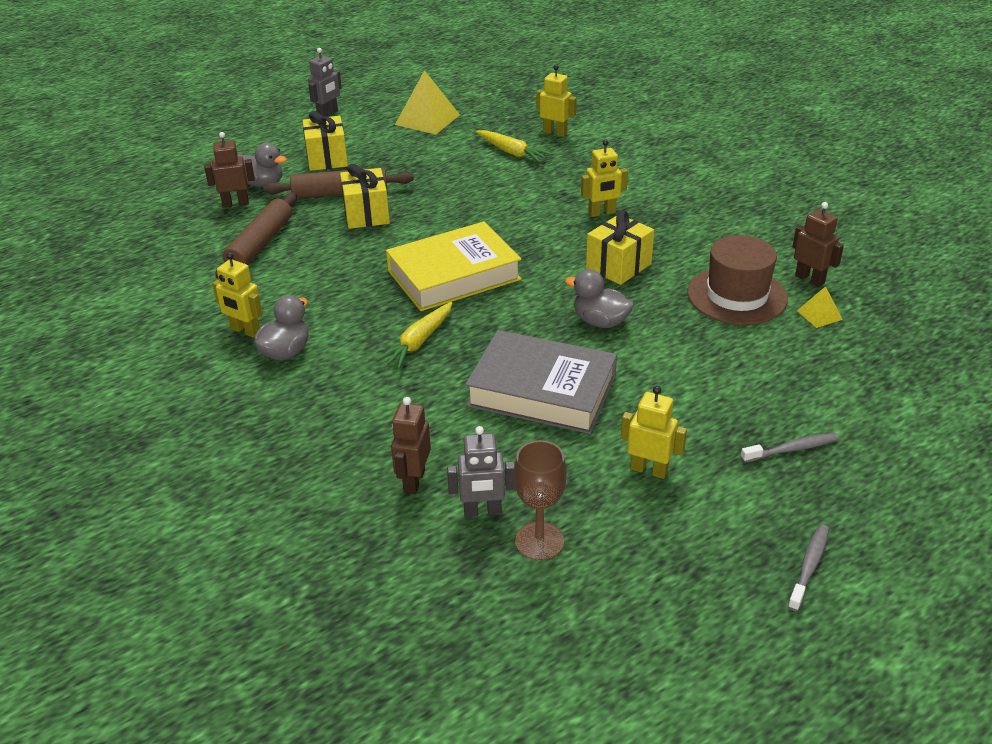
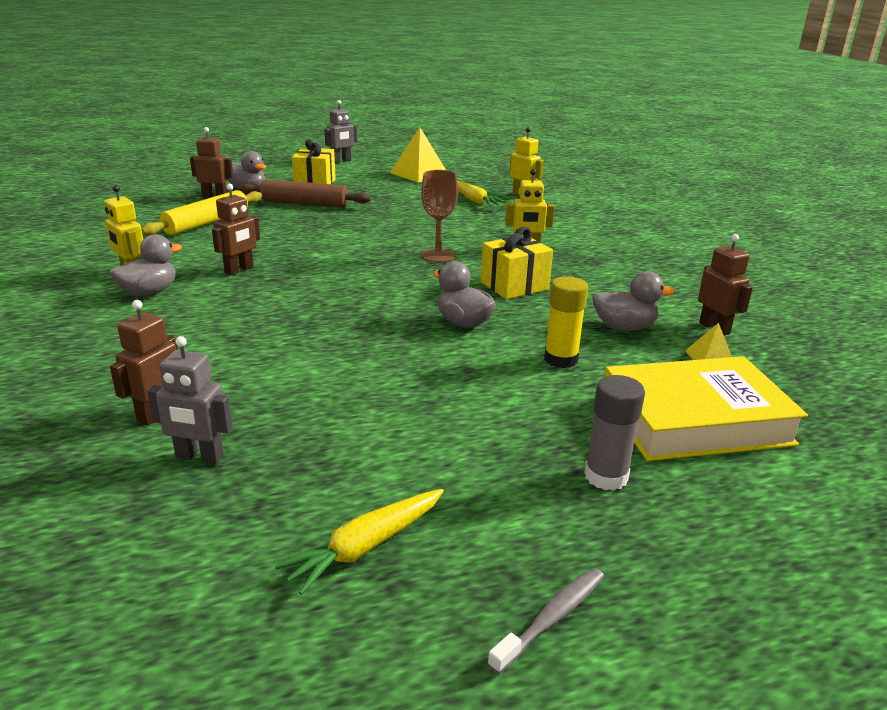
camera: 15 degrees right, 10 degrees down
brown rolling pin [215,193,297,279] -> yellow rolling pin [141,190,262,235]
yellow gift [340,164,390,229] -> none
yellow carrot [377,302,453,369] -> yellow carrot moved to [275,489,444,595]
yellow book [386,222,522,311] -> yellow book moved to [604,356,808,461]
grey book [465,330,617,434] -> none
brown goblet [514,440,567,560] -> brown goblet moved to [421,170,458,263]
yellow robot [621,386,687,479] -> none
brown hat [688,235,788,325] -> grey duck [592,271,675,331]
grey toothbrush [741,433,839,463] -> grey glue stick [584,375,645,491]
none -> brown robot [212,184,260,275]
none -> yellow glue stick [544,276,588,368]

